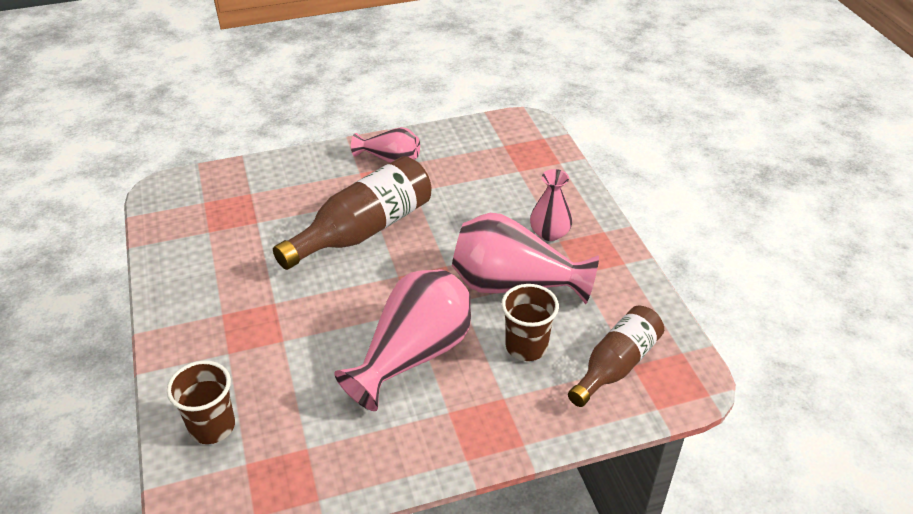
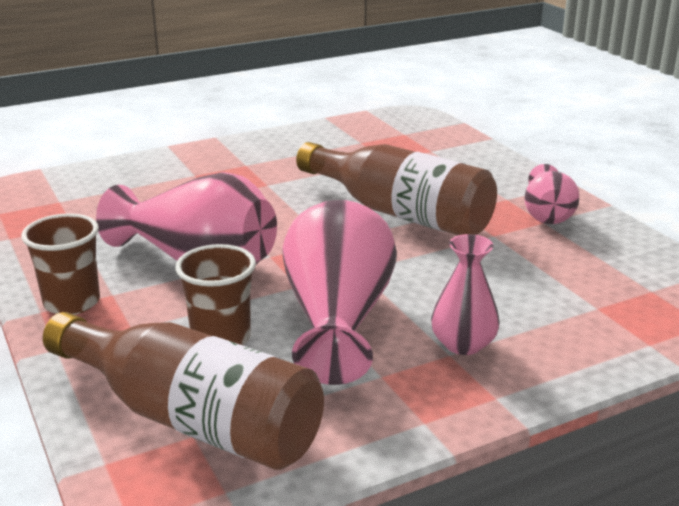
camera: 80 degrees right, 15 degrees down
brown cup [167,360,235,444] -> brown cup moved to [21,213,100,315]
brown bottle [568,305,664,407] -> brown bottle [43,312,324,470], size x1.52

